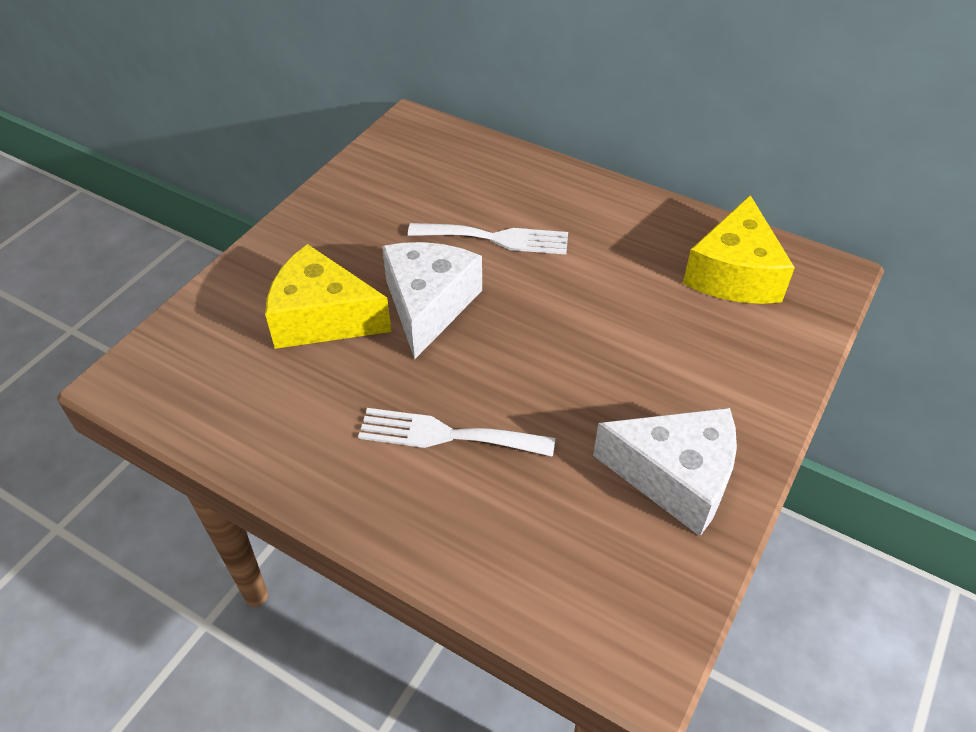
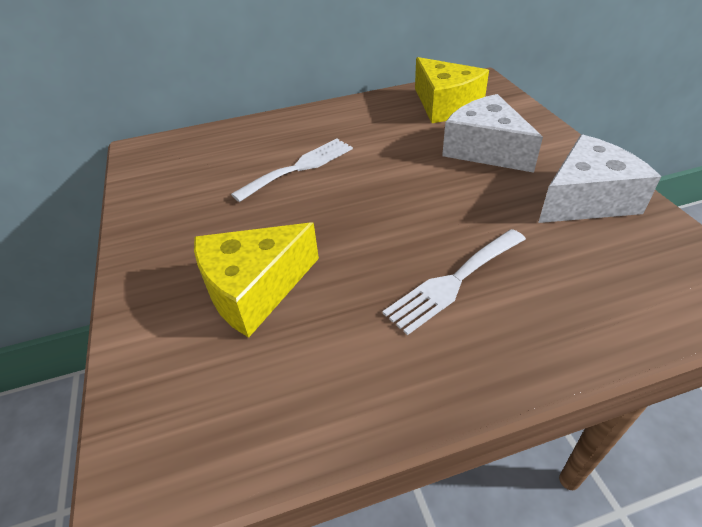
camera: 45 degrees left, 5 degrees down
white cheese [382,242,482,359] -> white cheese moved to [442,94,543,173]

